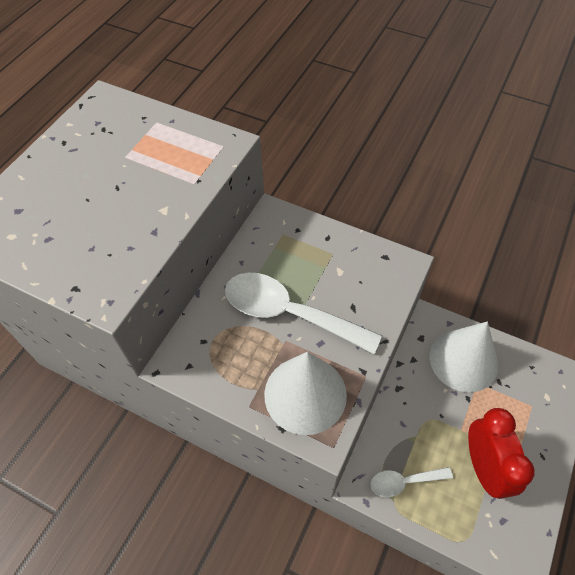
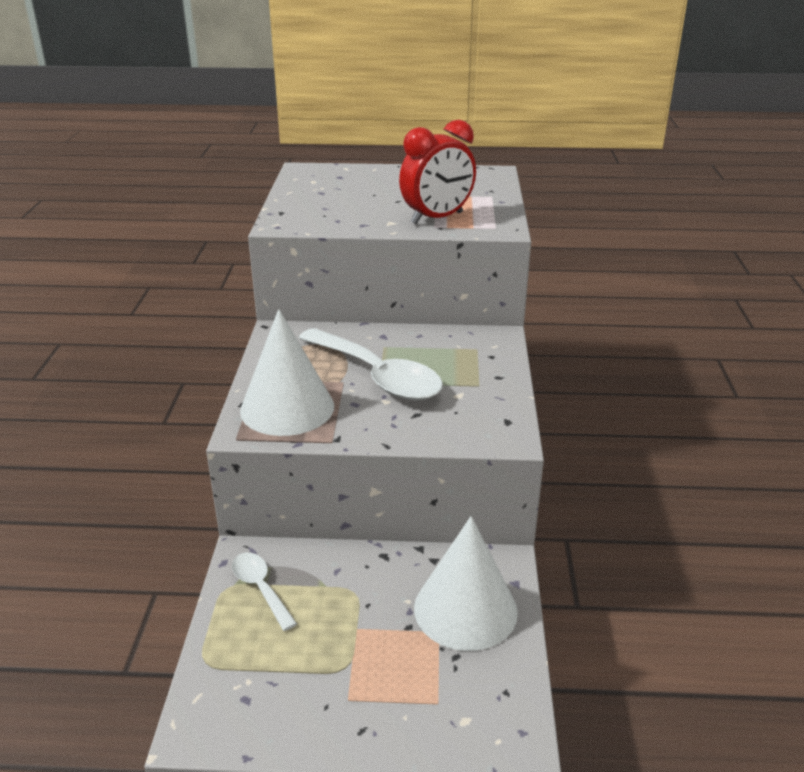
camera: 65 degrees right, 25 degrees down
white spoon [225,273,382,354] -> white spoon turned 135 degrees clockwise [299,328,443,401]
red clock [468,408,535,499] -> red clock moved to [399,120,476,224]

